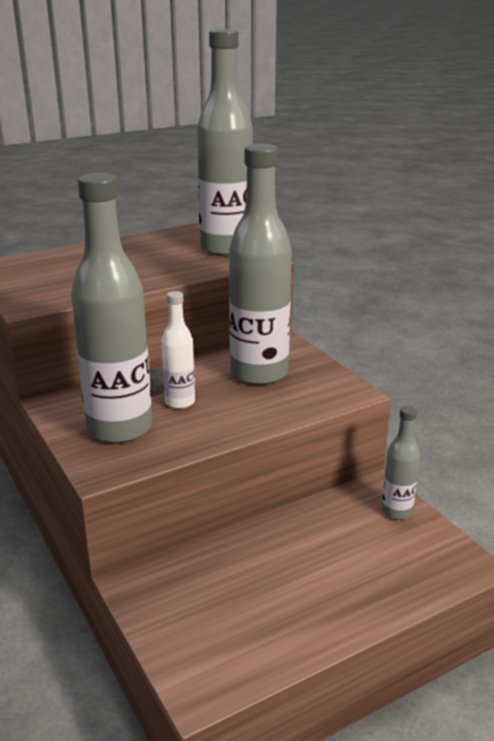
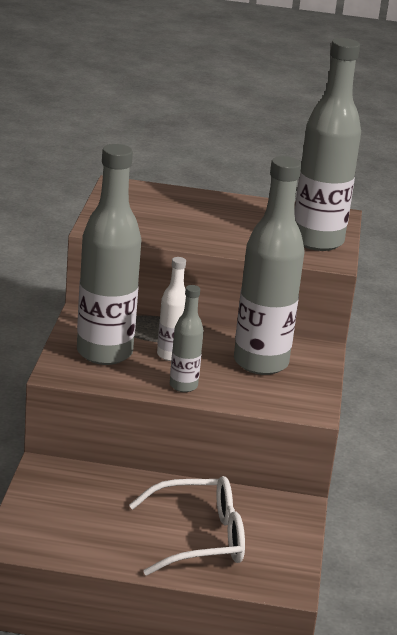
camera: 35 degrees right, 0 degrees up
grey bottle [382,406,420,520] -> grey bottle moved to [170,285,204,392]
none -> white glasses [129,476,245,576]

